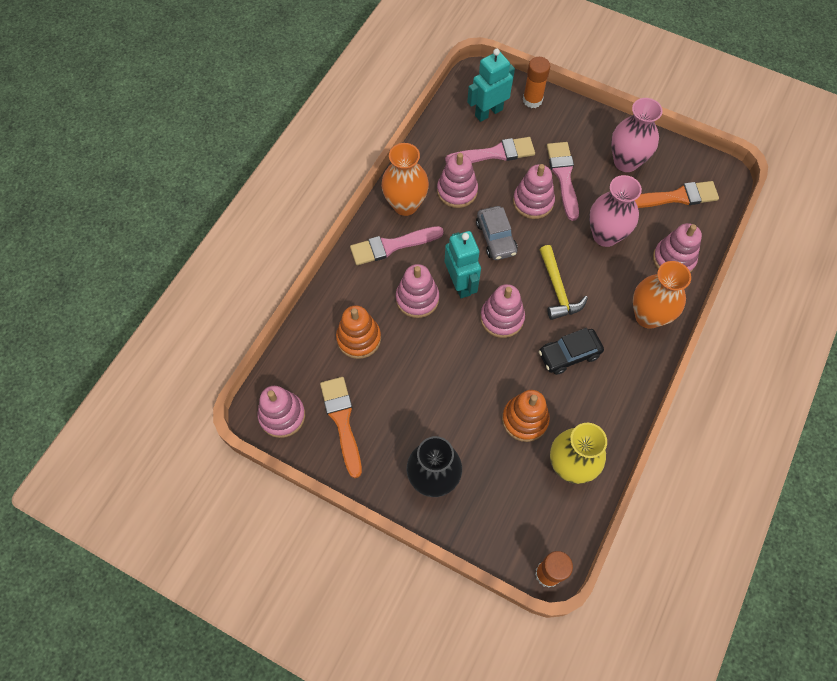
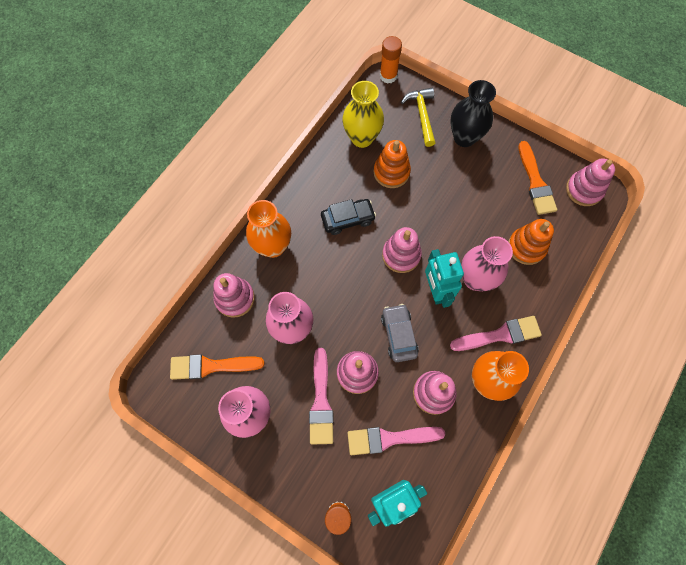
camera: 175 degrees left, 5 degrees up
pink stacking toy [396,264,439,318] -> pink vase [461,236,513,291]
yellow hammer [539,245,588,320] -> yellow hammer moved to [401,88,435,147]

